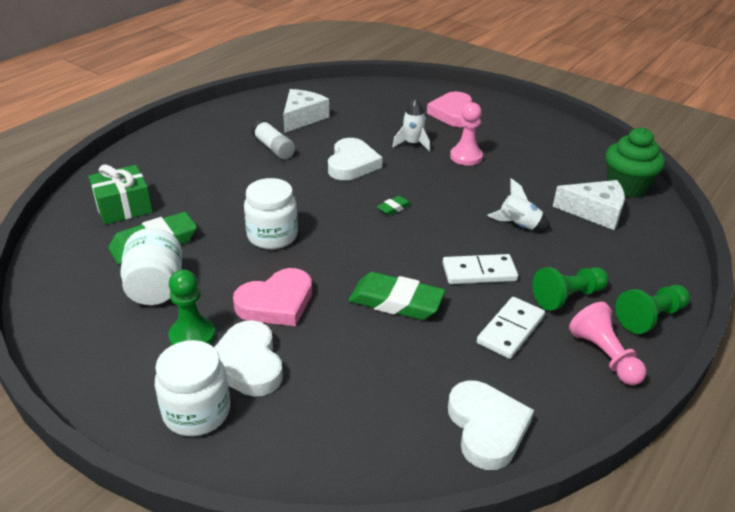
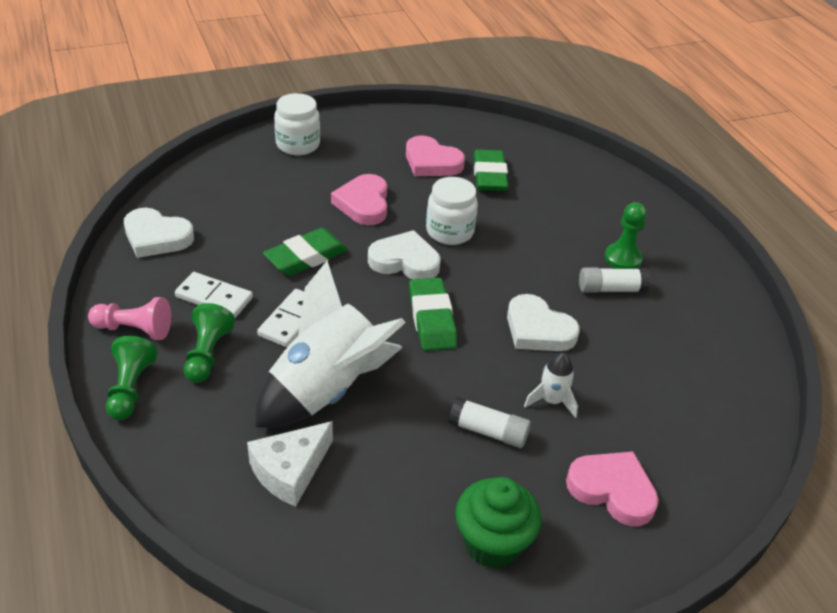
camera: 120 degrees right, 5 degrees up
green gift [88,164,153,224] -> none
white jar [120,228,182,305] -> pink heart [406,135,465,176]
green pawn [168,270,215,345] -> green pawn moved to [605,202,647,269]
white heart [214,320,283,397] -> white heart moved to [368,230,440,279]
white cheese [283,89,329,133] -> none
green eraser [377,196,411,216] -> green eraser [409,278,457,351], size x2.13
pink pawn [450,102,483,166] -> white glue stick [448,397,531,448]
white domino [477,297,545,359] -> white domino turned 45 degrees counterclockwise [175,272,253,318]
white rocket [487,178,551,231] -> white rocket [255,261,406,428], size x2.32
green cupcake [605,128,665,198] -> green cupcake moved to [455,477,541,568]

